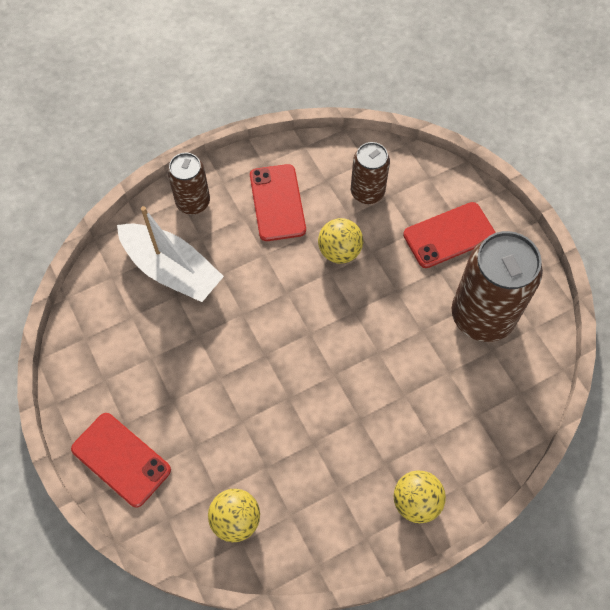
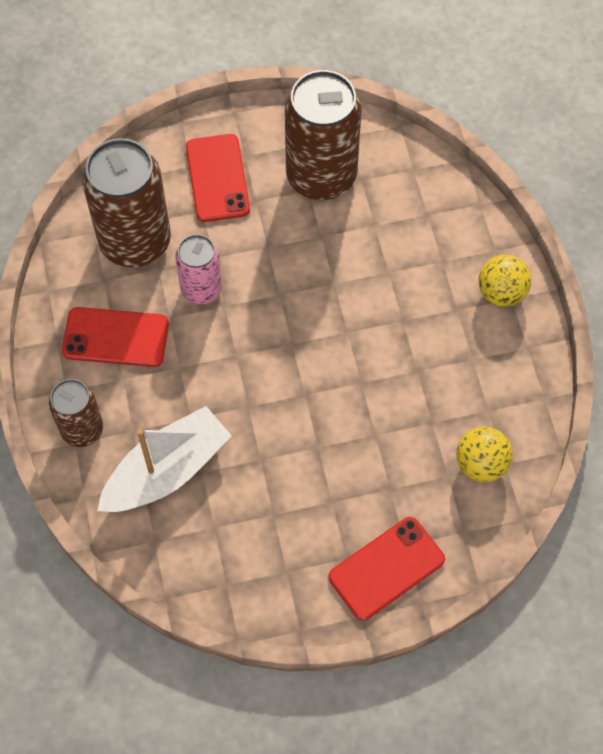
camera: 75 degrees left, 0 degrees up
yellow ball [318,218,363,264] -> pink can [175,234,222,304]
brown can [351,142,390,204] -> brown can [82,138,171,267], size x1.77

